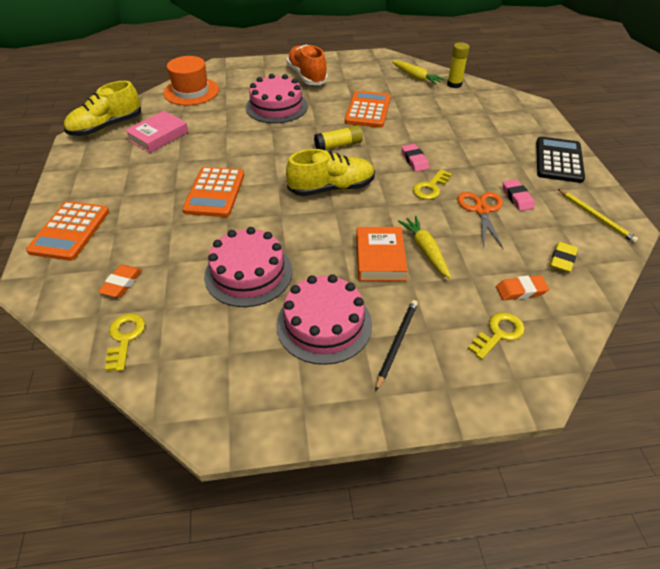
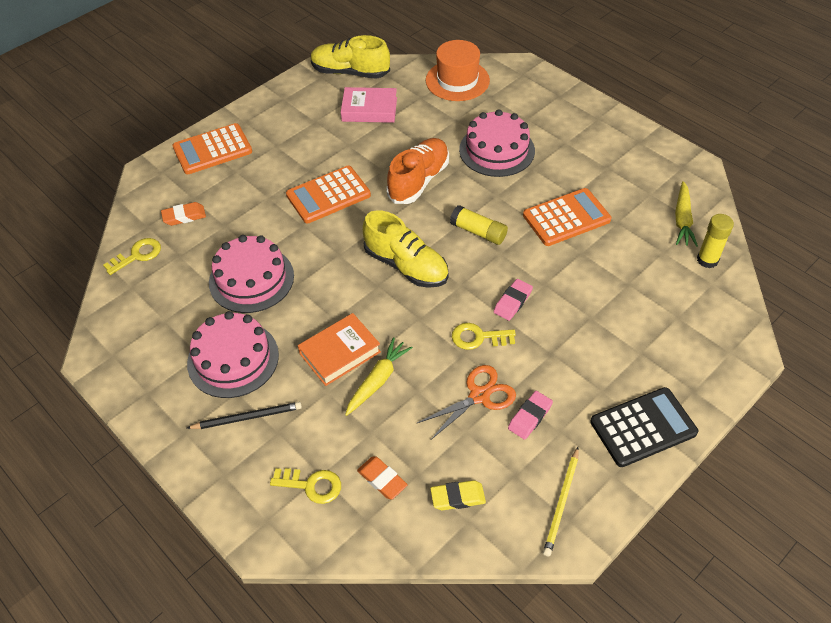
camera: 55 degrees right, 5 degrees up
orange shoe [287,44,328,85] -> orange shoe moved to [386,138,449,204]

